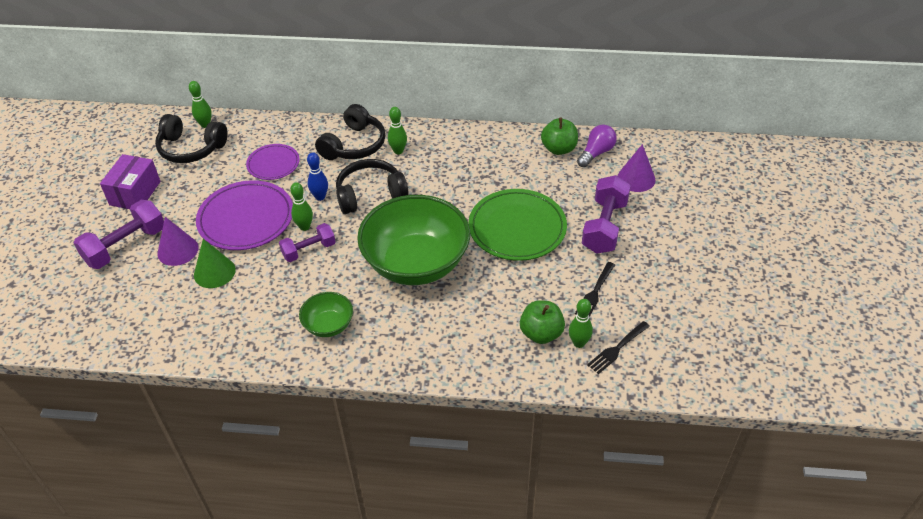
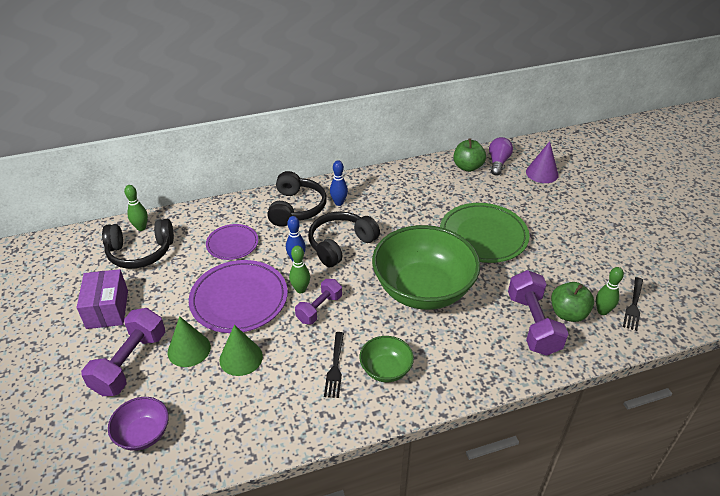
camera: 25 degrees left, 5 degrees down
purple cone [157,217,198,266] -> green cone [167,316,211,367]
green bowling pin [388,107,407,154] -> blue bowling pin [330,160,348,206]
black fork [575,262,615,317] -> black fork moved to [324,332,344,398]
purple dumbbell [582,175,631,254] -> purple dumbbell moved to [508,270,568,356]
none -> purple bowl [108,397,169,451]

